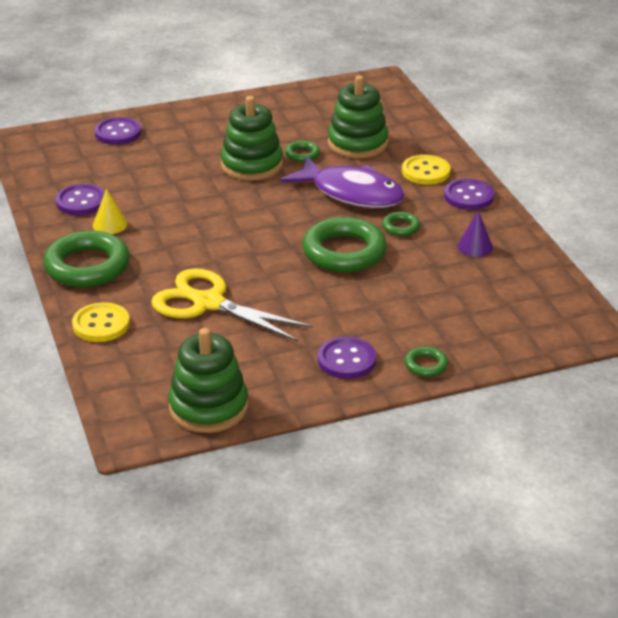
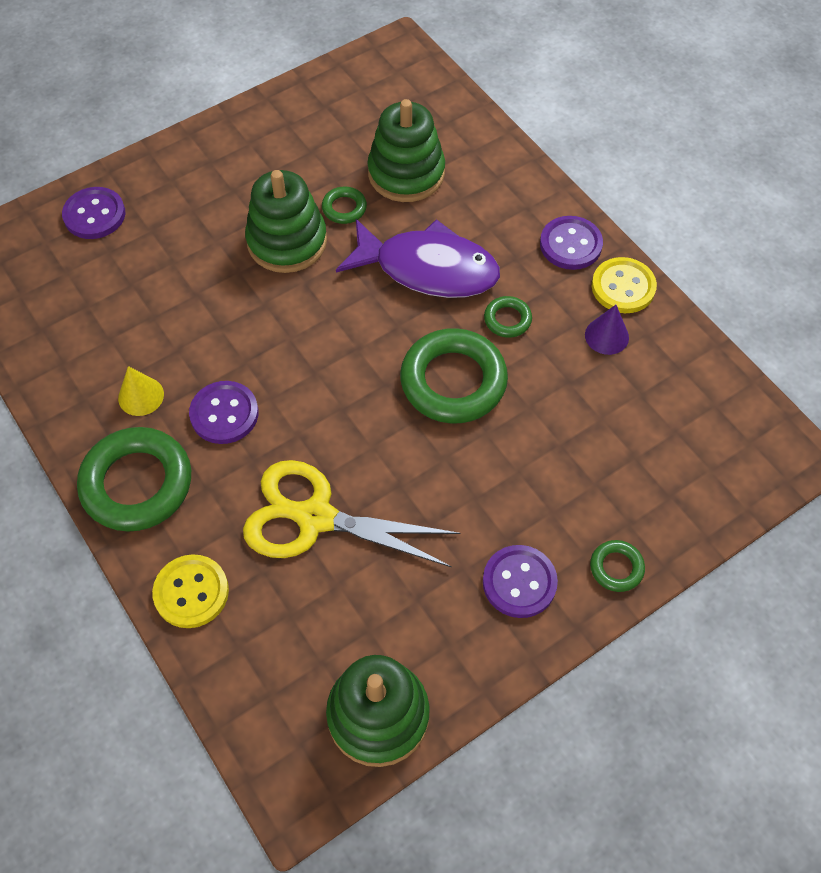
camera: 15 degrees left, 25 degrees up
purple button [55,184,105,215] -> purple button moved to [189,381,259,444]
yellow button [402,155,451,185] -> yellow button moved to [592,257,657,313]

